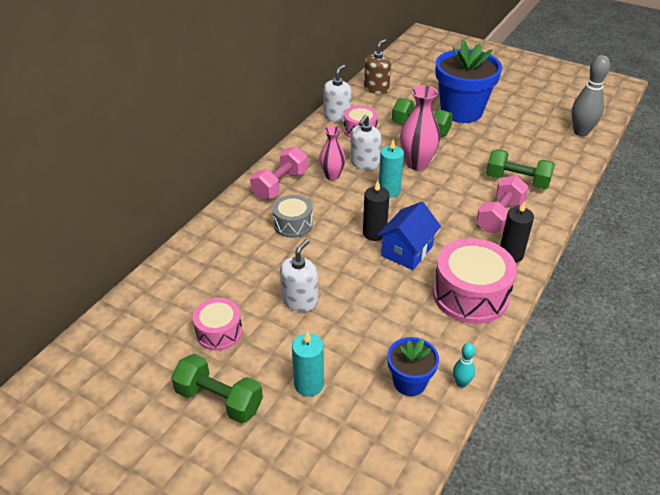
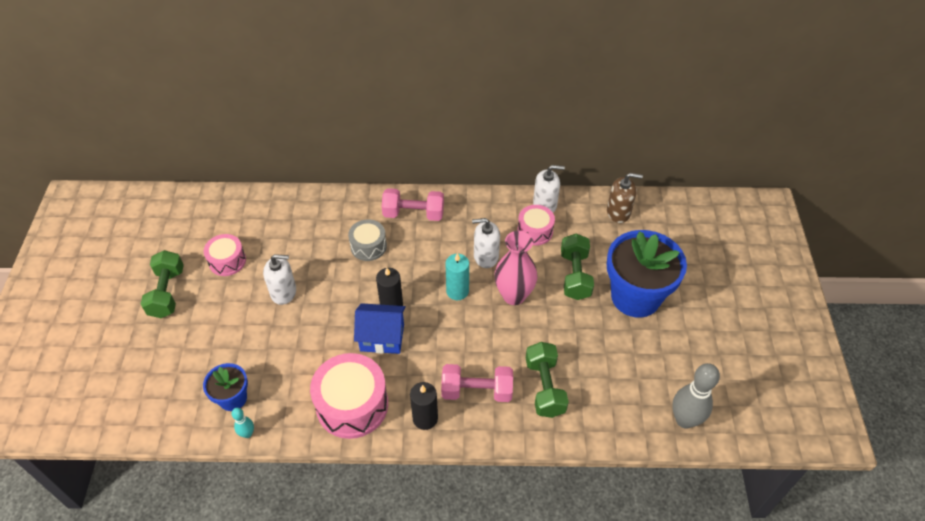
camera: 60 degrees right, 10 degrees up
turquoise candle [292,331,324,397] -> none
pink vase [319,126,345,180] -> none

